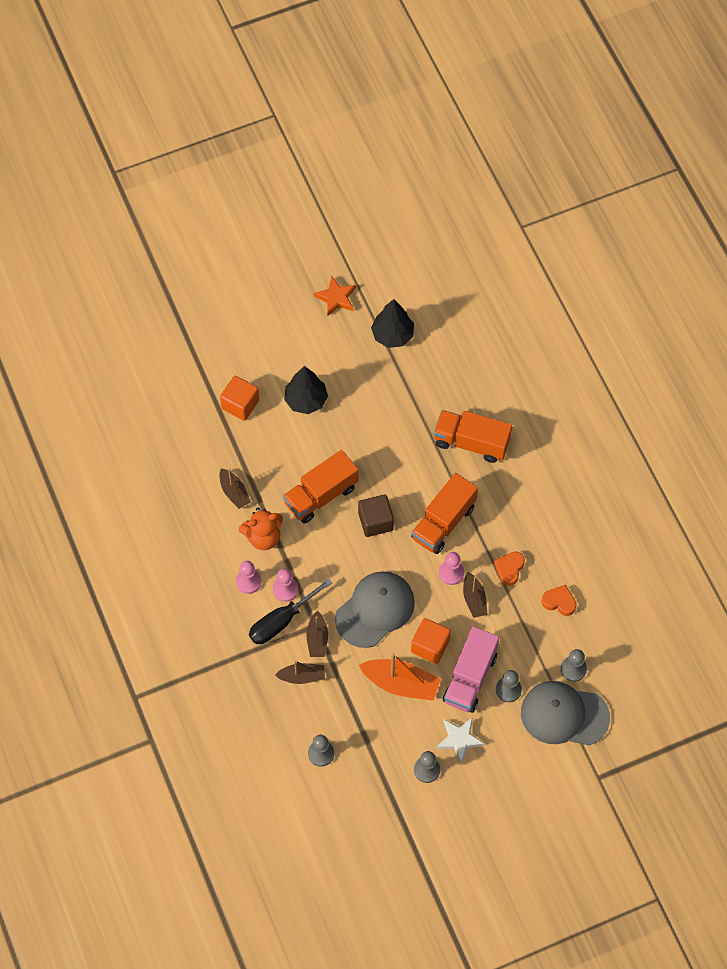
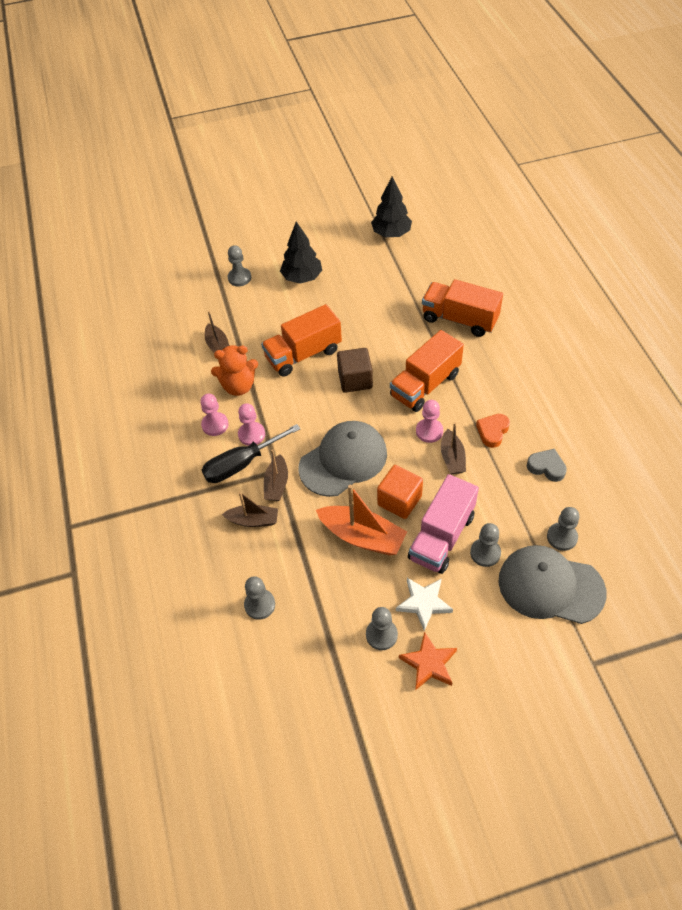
camera: 10 degrees right, 10 degrees down
orange cube [220,376,259,421] -> grey pawn [228,245,251,287]
orange star [314,276,356,317] -> orange star moved to [399,632,457,690]
orange heart [541,585,576,616] -> grey heart [527,449,567,482]

